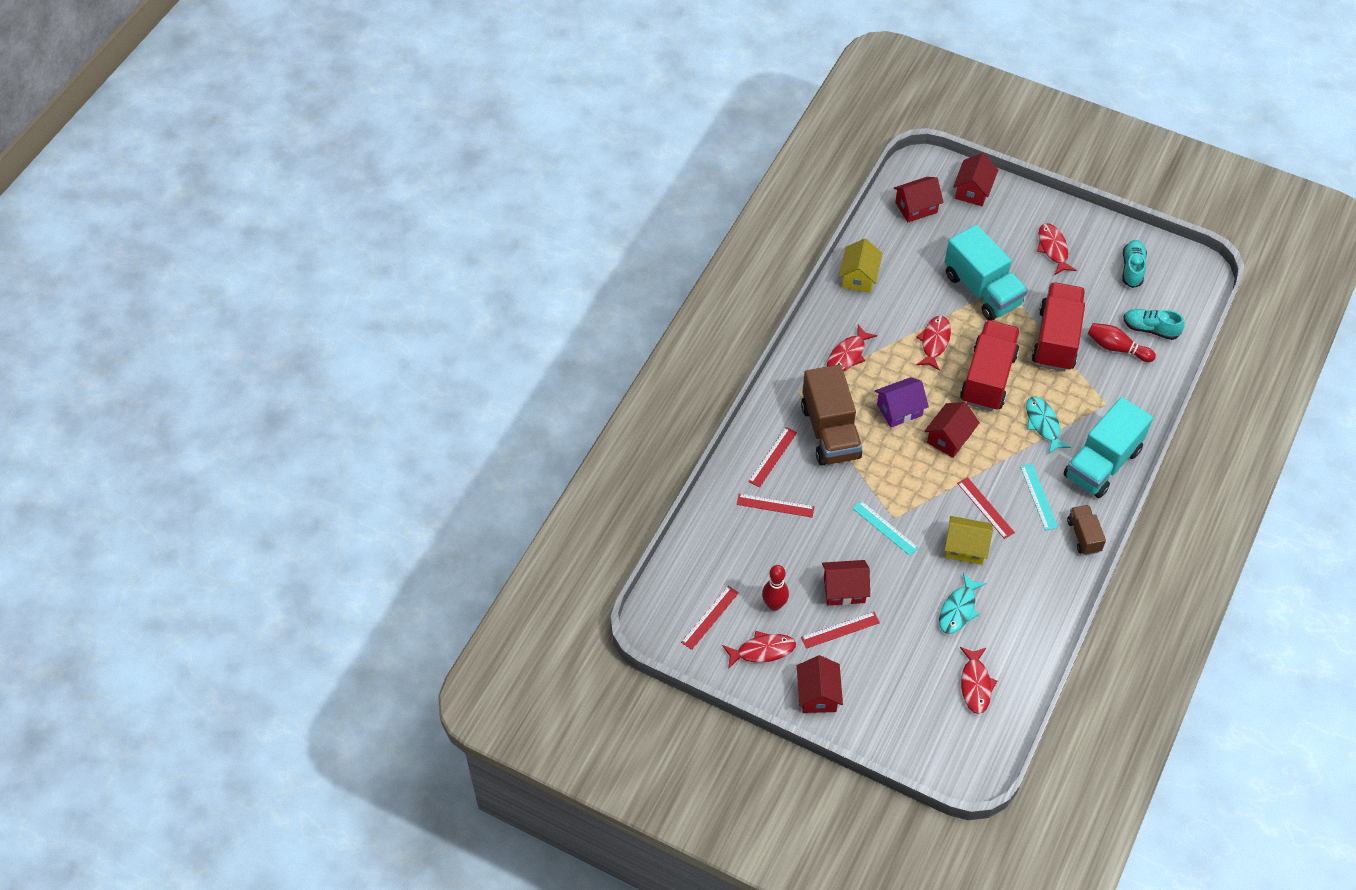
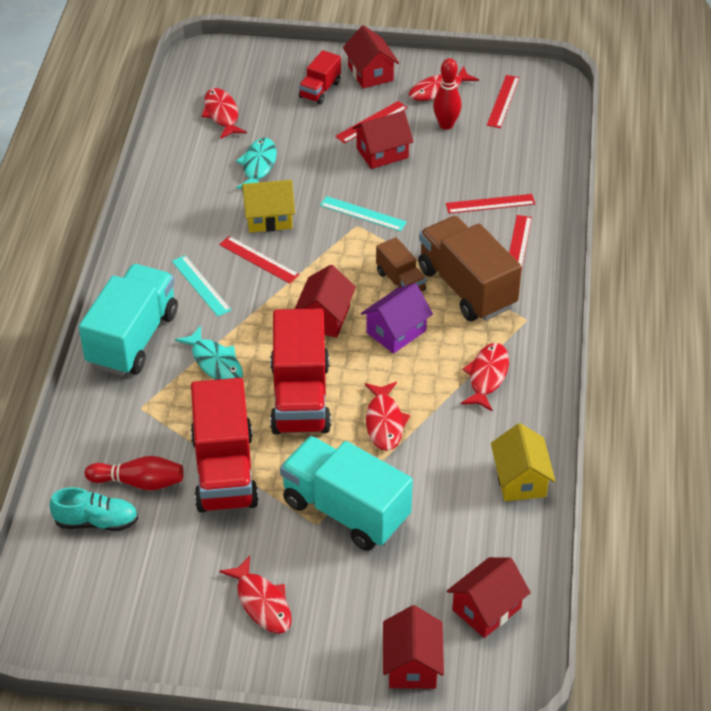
camera: 160 degrees right, 10 degrees down
brown truck [1067,505,1106,555] -> brown truck moved to [376,237,426,291]
turquoise shoe [1122,240,1147,288] -> none
none -> red truck [299,50,341,104]

